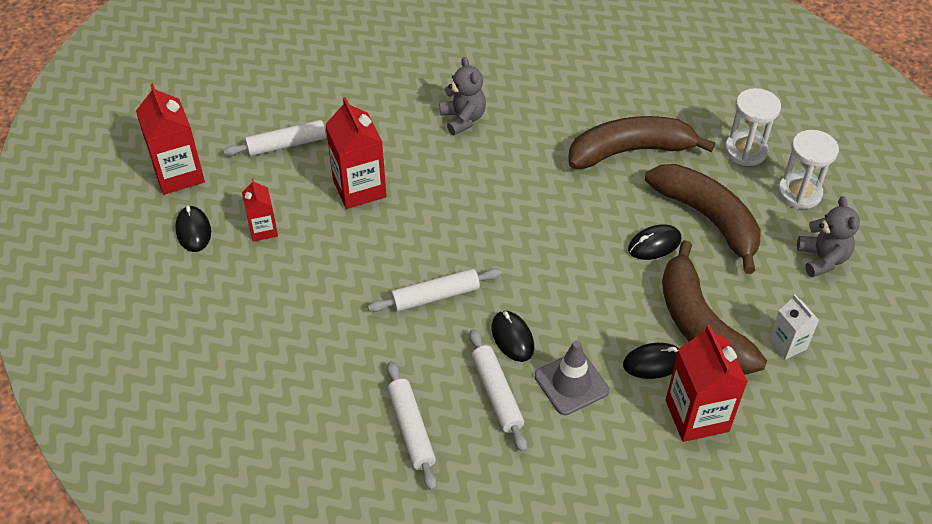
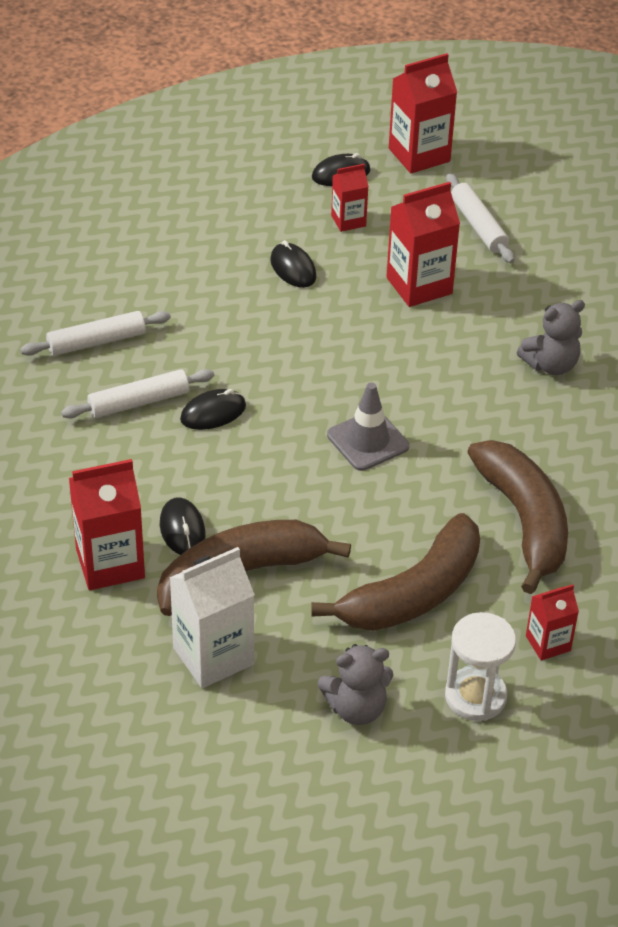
camera: 85 degrees right, 5 degrees down
white rolling pin [368,268,502,312] -> none
grey traffic cone [535,340,609,415] -> grey traffic cone moved to [327,383,409,471]
black mouse [628,225,681,260] -> black mouse moved to [270,240,317,288]
white hourglass [725,88,781,166] -> red carton [526,584,579,660]
white carton [769,294,819,360] -> white carton [169,547,255,688], size x1.74

